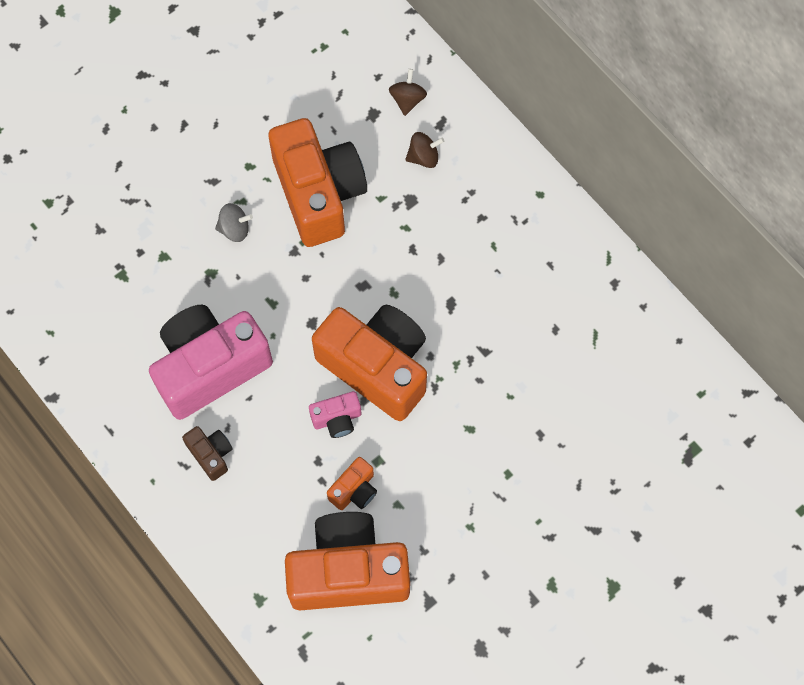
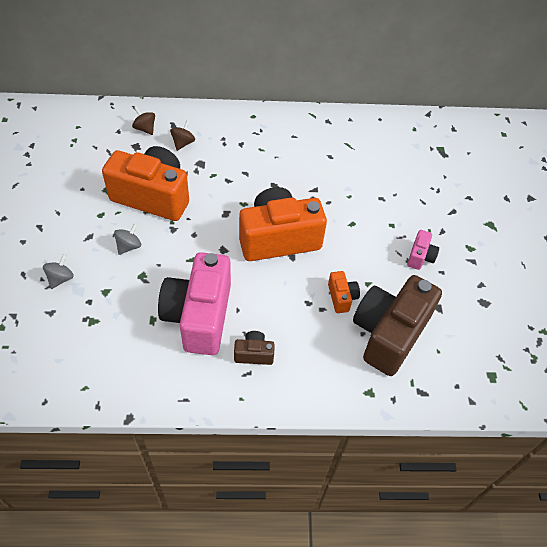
camera: 55 degrees left, 15 degrees down
orange camera [285,512,410,610] -> brown camera [353,275,442,376]
pink camera [309,391,361,438] -> pink camera moved to [407,230,439,270]
none -> grey spinning top [43,254,74,289]

